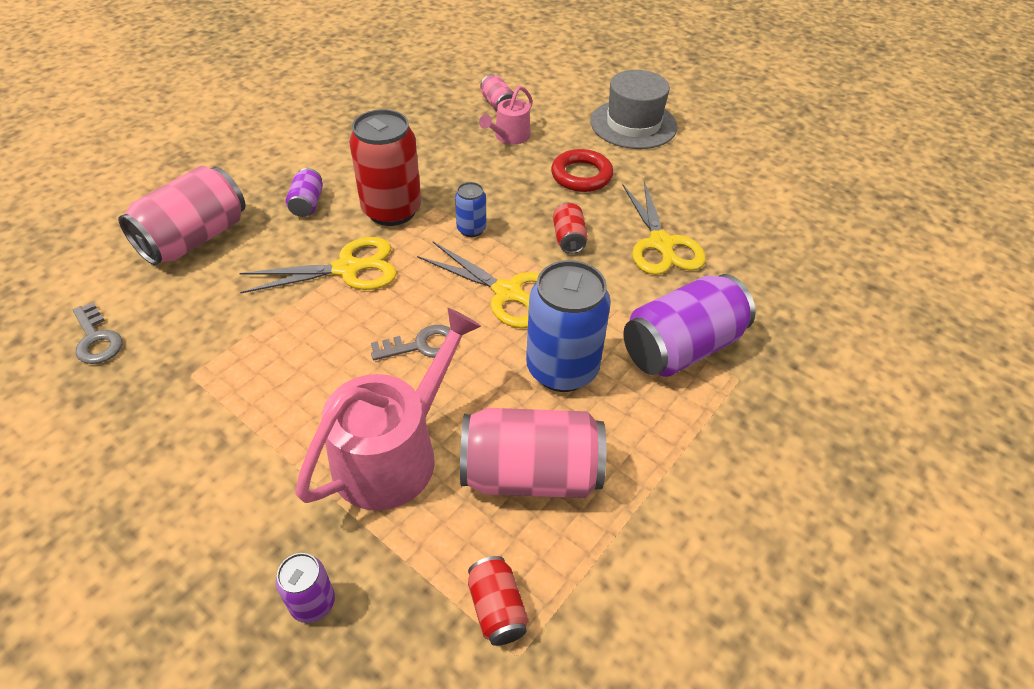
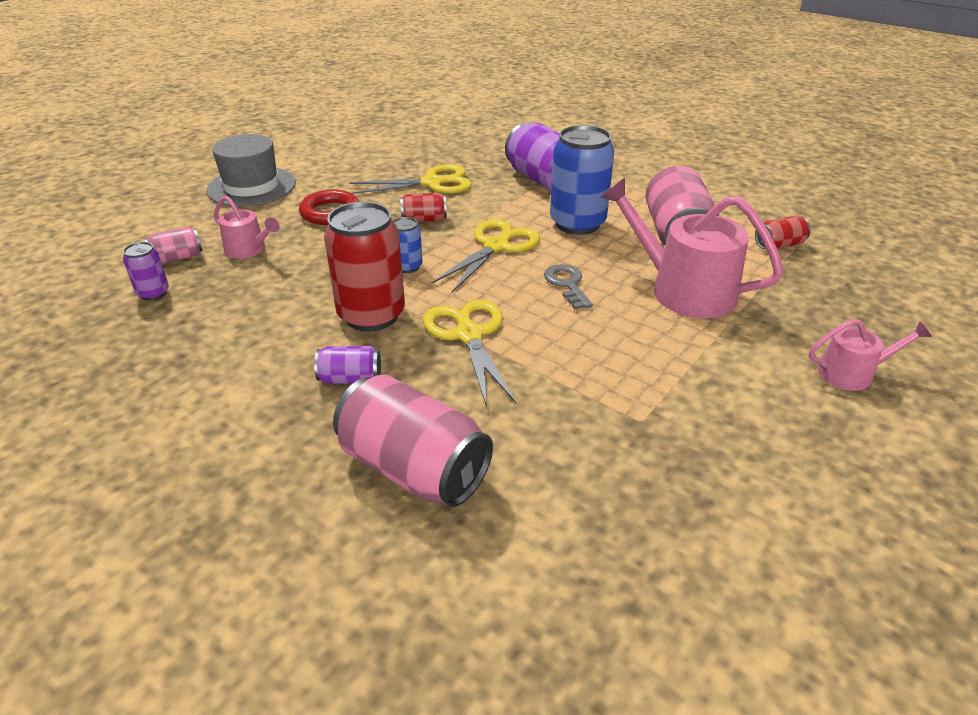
camera: 90 degrees left, 10 degrees down
grey key [73,302,122,364] -> none
purple can [276,553,335,623] -> purple can moved to [123,242,169,301]
none -> pink watering can [809,319,932,391]

